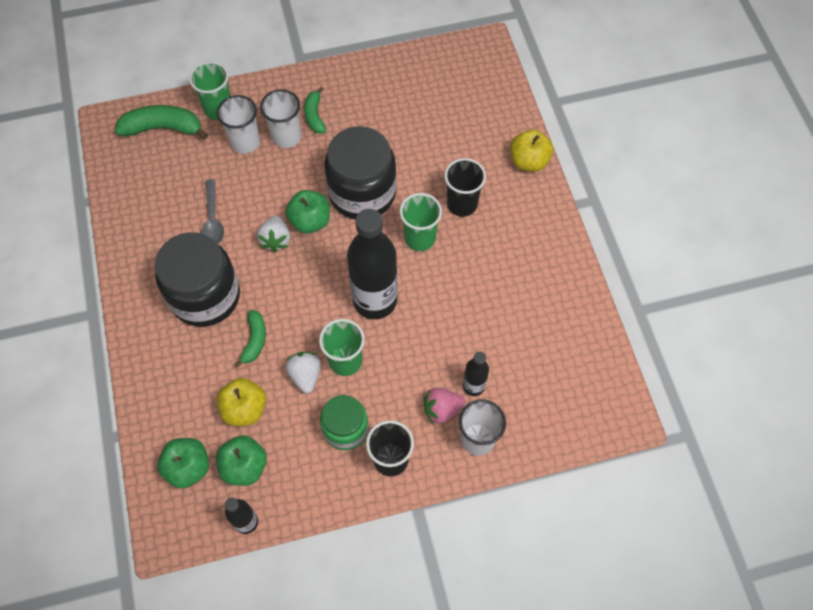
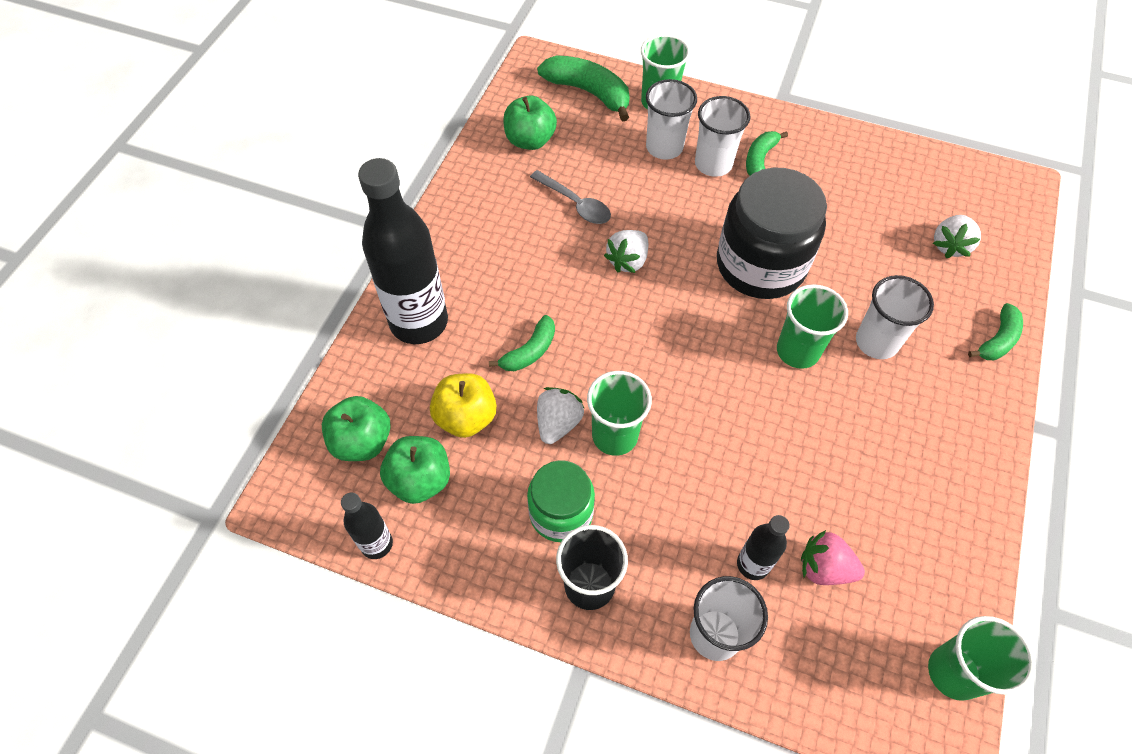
camera: 35 degrees right, 5 degrees down
black jar [155,232,240,327] -> none
grey spoon [202,179,224,244] -> grey spoon turned 75 degrees counterclockwise [530,170,611,224]
green apple [285,190,330,234] -> green apple moved to [503,96,557,150]
black bottle [347,209,397,319] -> black bottle moved to [358,158,448,344]
pink strawberry [424,388,465,424] -> pink strawberry moved to [801,530,865,585]
black cup [444,158,486,217] -> white cup [856,275,934,359]
yellow apple [510,130,553,172] -> green banana [968,303,1023,360]
none -> green cup [928,616,1034,701]
none -> white strawberry [933,215,981,258]

